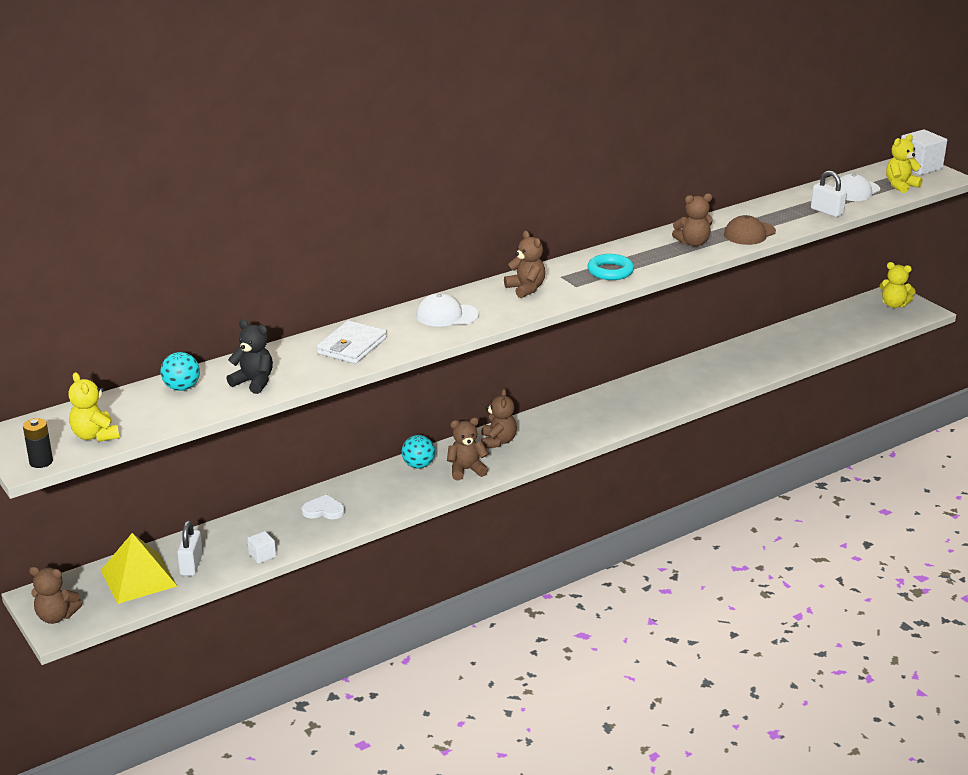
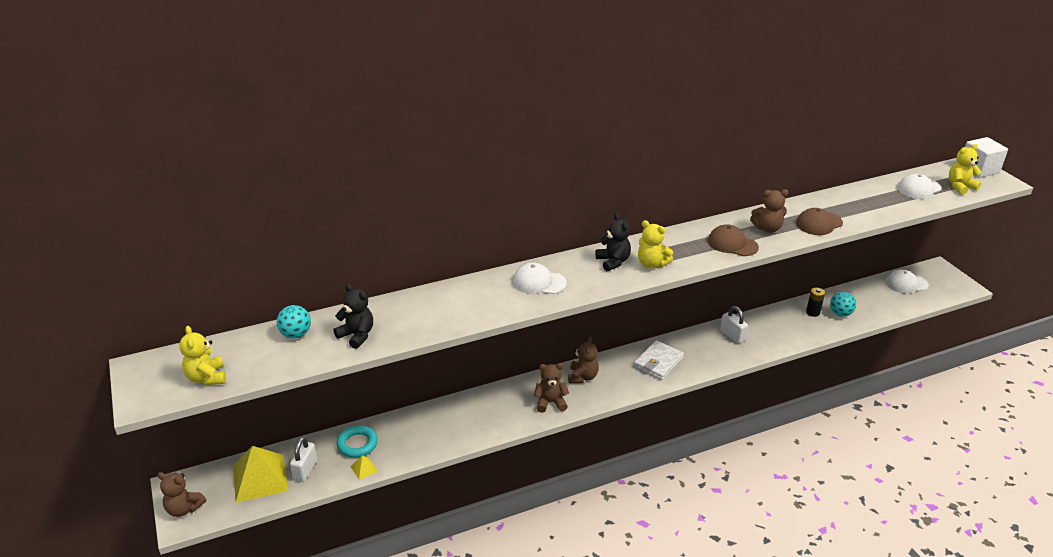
camera: 10 degrees right, 5 degrees up
black battery [23,418,53,468] -> black battery moved to [806,287,825,317]
white cube [247,531,276,564] -> yellow pyramid [350,455,378,480]
white heart [302,494,345,519] -> none
white wallet [317,320,387,364] -> white wallet moved to [634,340,684,380]
turquoise ball [402,435,435,469] -> turquoise ball moved to [830,292,856,317]
brown teddy bear [504,231,545,298] -> black teddy bear [595,213,631,271]
turquoise ring [588,254,634,280] -> turquoise ring moved to [336,425,378,458]
white padlock [811,171,846,217] -> white padlock moved to [720,306,748,343]
yellow teddy bear [880,262,916,308] -> yellow teddy bear moved to [638,220,673,268]
none -> brown cap [708,224,759,256]
none -> white cap [886,270,929,294]

